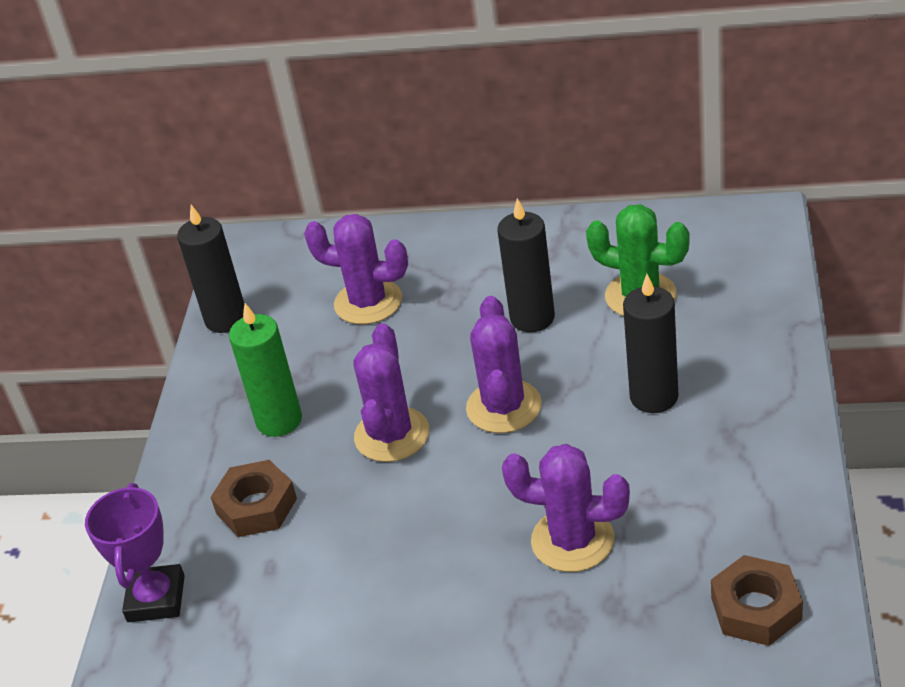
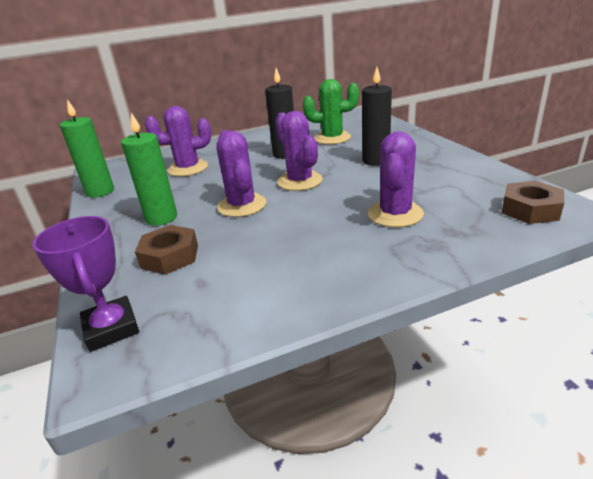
camera: 30 degrees left, 10 degrees down
black candle [177,205,244,333] -> green candle [60,99,114,198]
purple cactus [502,444,630,572] -> purple cactus turned 60 degrees counterclockwise [368,131,424,227]

